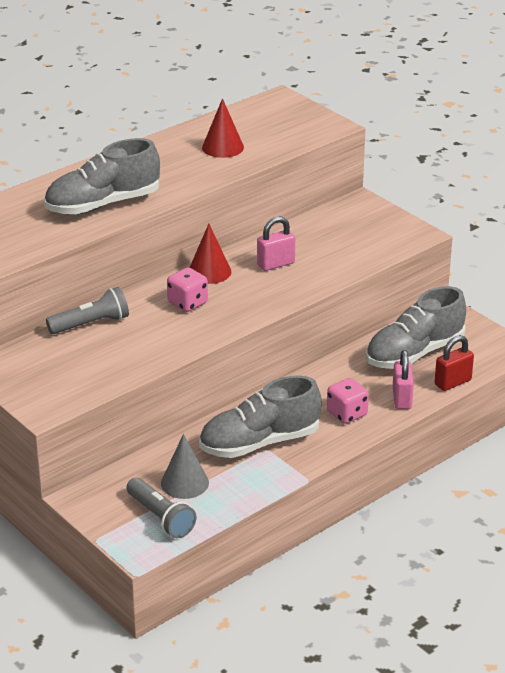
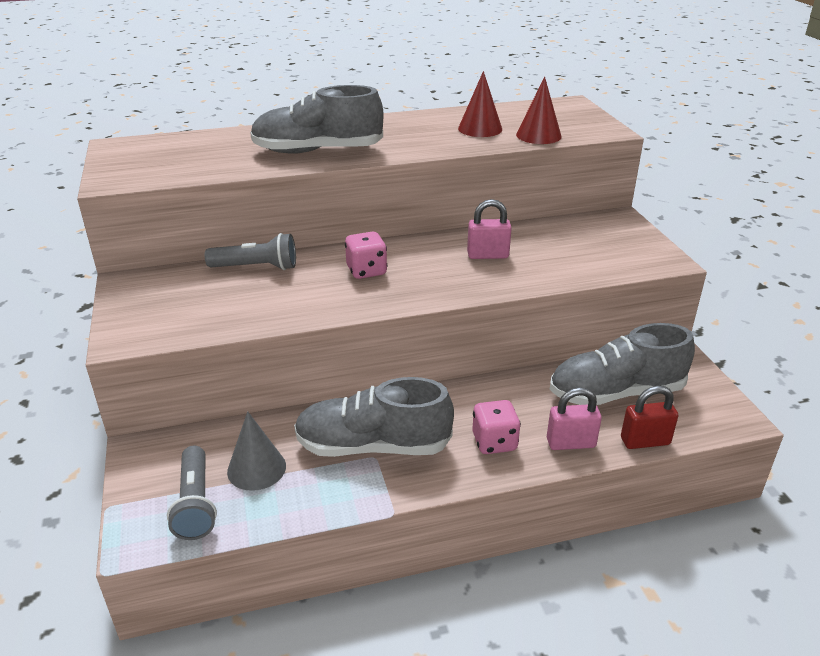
camera: 25 degrees right, 0 degrees up
red cone [190,224,231,284] -> red cone moved to [516,77,562,144]
pink padlock [393,350,414,409] -> pink padlock turned 60 degrees clockwise [547,387,602,450]

